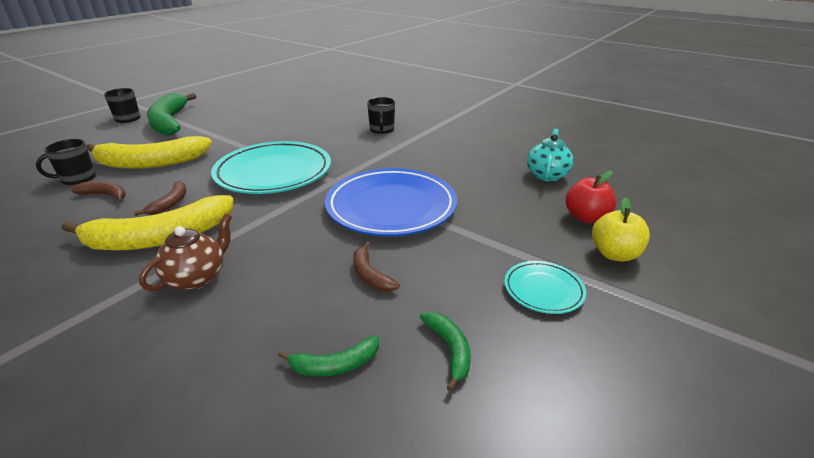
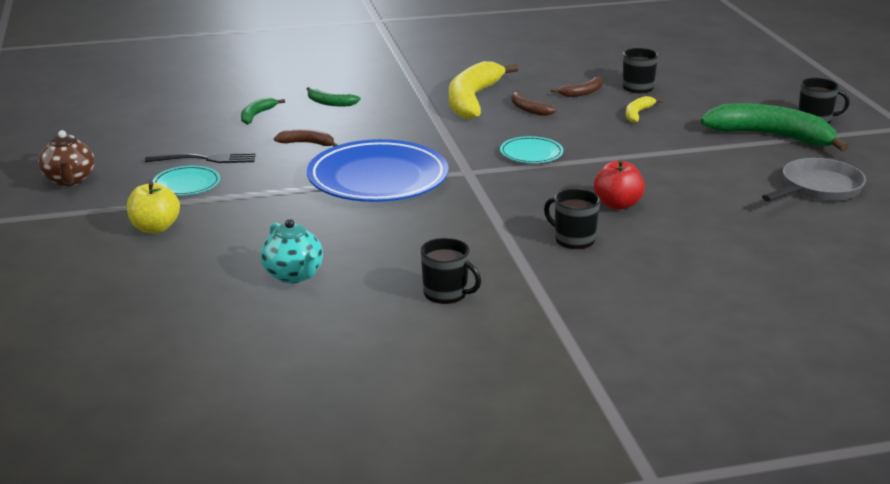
camera: 130 degrees right, 5 degrees down
yellow banana [86,136,212,169] -> yellow banana [626,96,663,123], size x0.46
brown teapot [139,213,232,291] -> brown teapot moved to [38,130,95,187]
turquoise plate [211,141,331,194] -> turquoise plate [500,136,563,163], size x0.47
green banana [420,312,471,391] -> green banana moved to [307,87,361,106]
red apple [566,171,616,223] -> red apple moved to [594,160,645,210]
none -> black fork [145,153,256,163]
none -> black mug [421,238,481,304]
none -> grey pan [762,158,866,201]

